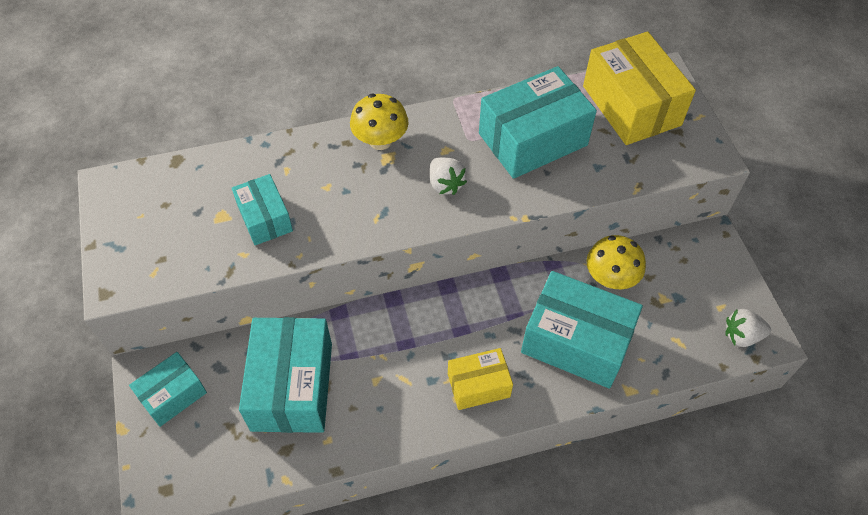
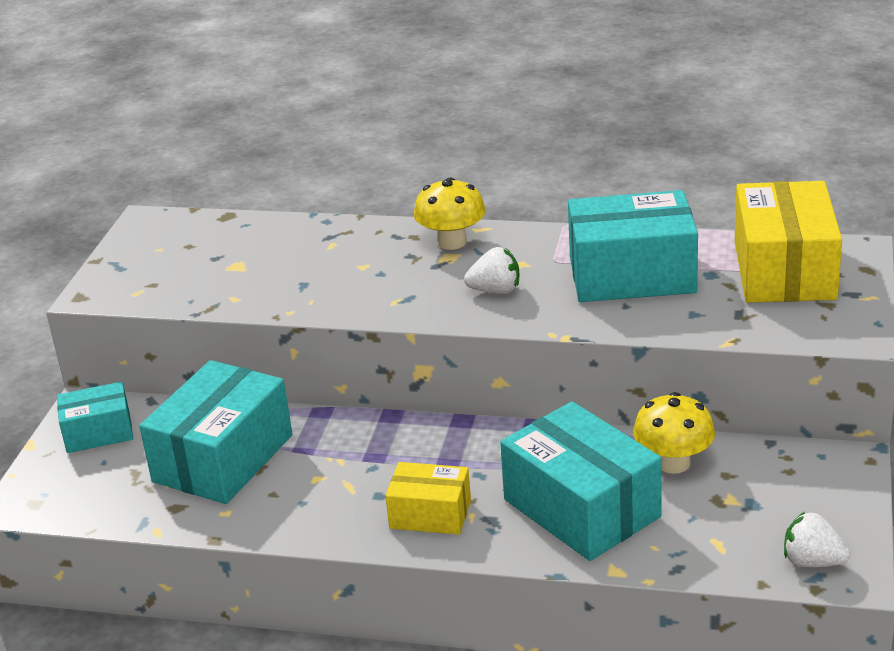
camera: 30 degrees right, 25 degrees down
turquoise box [232,174,293,245] -> none
white strawberry [430,157,467,195] -> white strawberry turned 90 degrees counterclockwise [464,247,519,294]

